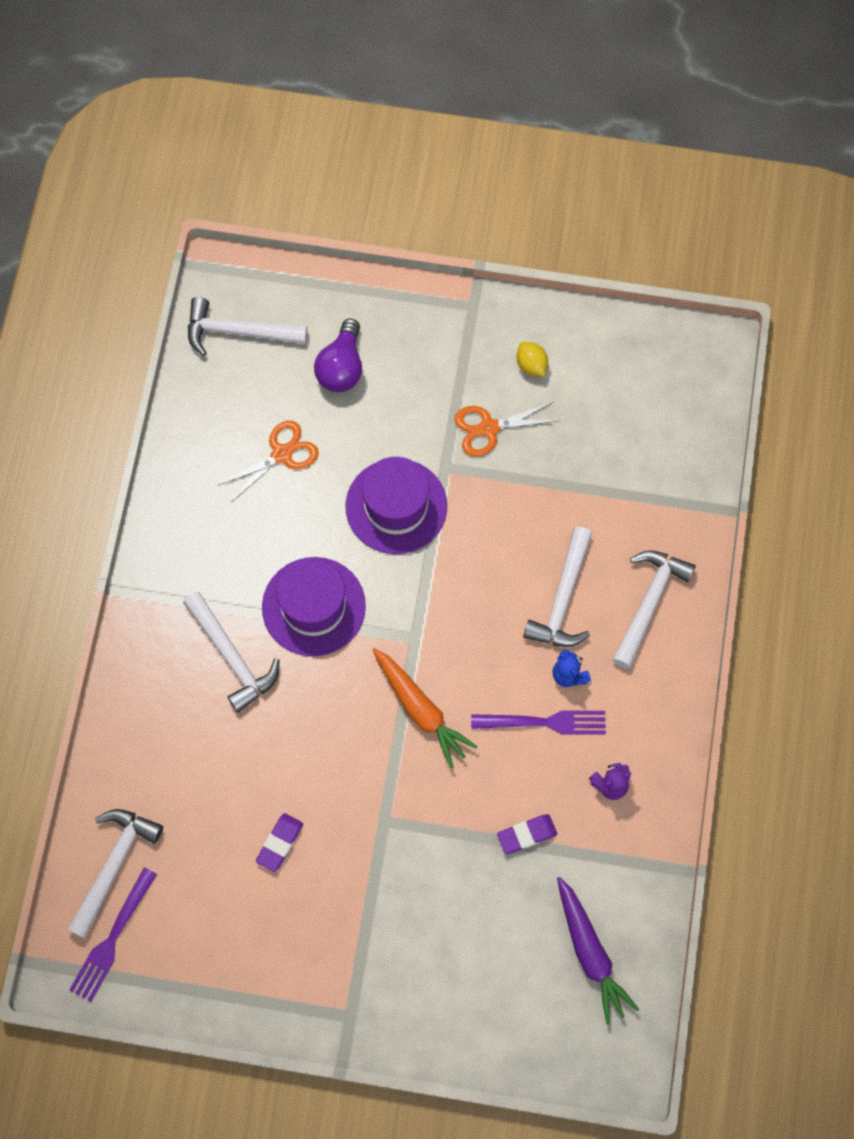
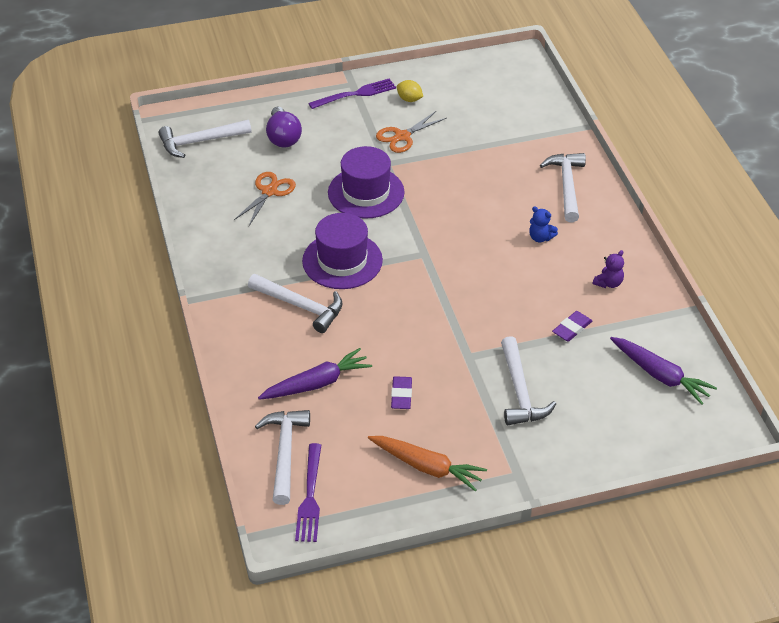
camera: 25 degrees left, 25 degrees down
orange carrot [373,648,478,768] -> orange carrot moved to [368,436,487,492]
purple fork [471,710,606,735] -> purple fork moved to [308,78,396,109]
white hammer [523,527,592,647] -> white hammer moved to [501,336,556,426]
none -> purple carrot [258,348,372,400]

